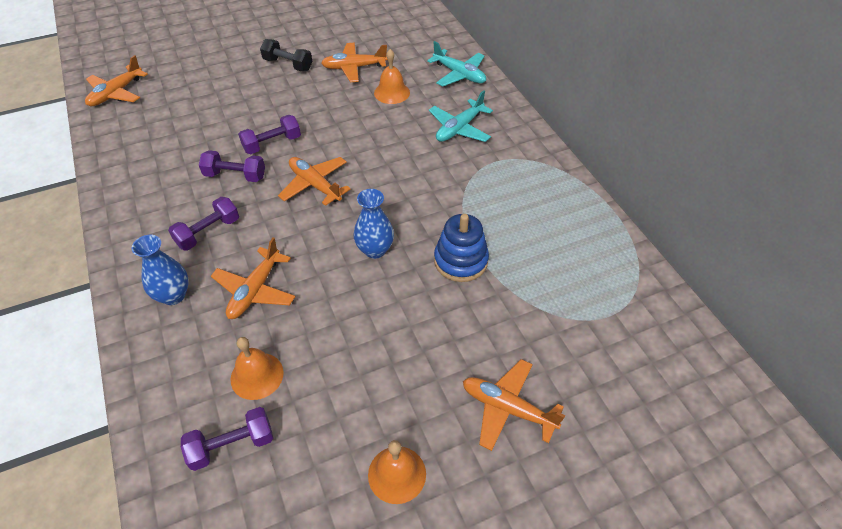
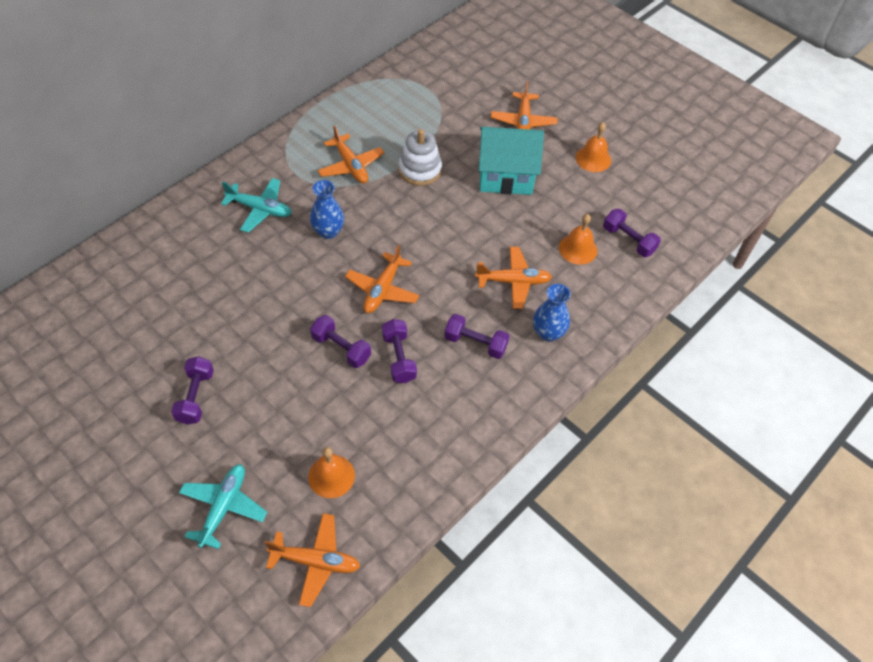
camera: 115 degrees left, 5 degrees up
black dumbbell [260,39,313,71] -> purple dumbbell [171,356,214,425]
orange plane [321,43,388,82] -> orange plane moved to [317,125,384,184]
blue vase [354,189,394,259] -> blue vase moved to [310,180,344,239]
orange bell [374,49,410,104] -> orange bell moved to [308,447,355,498]
turquoise plane [427,41,486,86] -> turquoise plane moved to [179,464,267,549]
blue stacking toy [434,214,489,282] -> white stacking toy [399,129,442,186]
none -> turquoise house [479,127,544,195]

